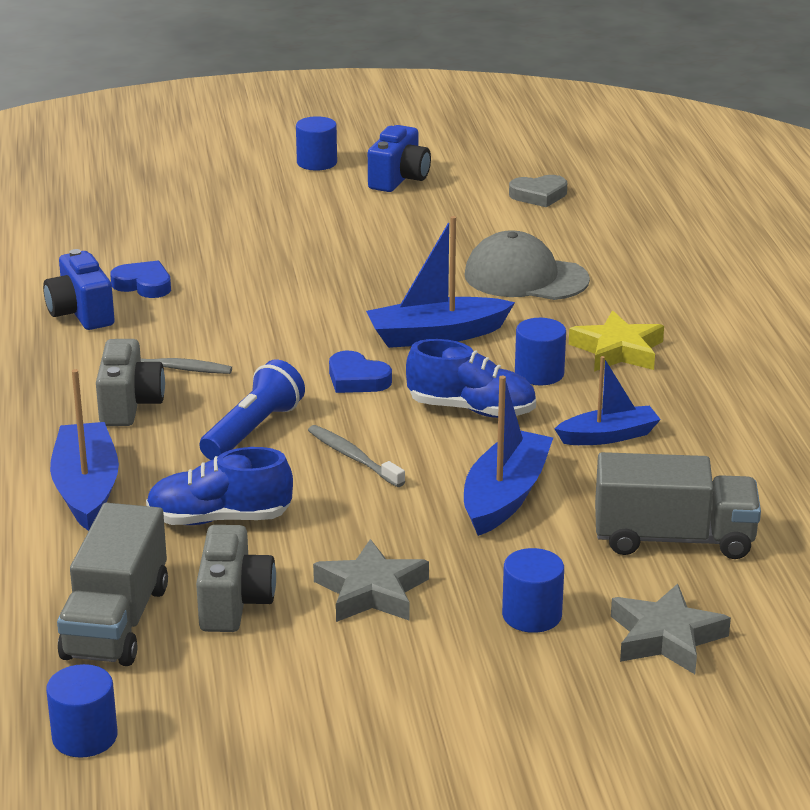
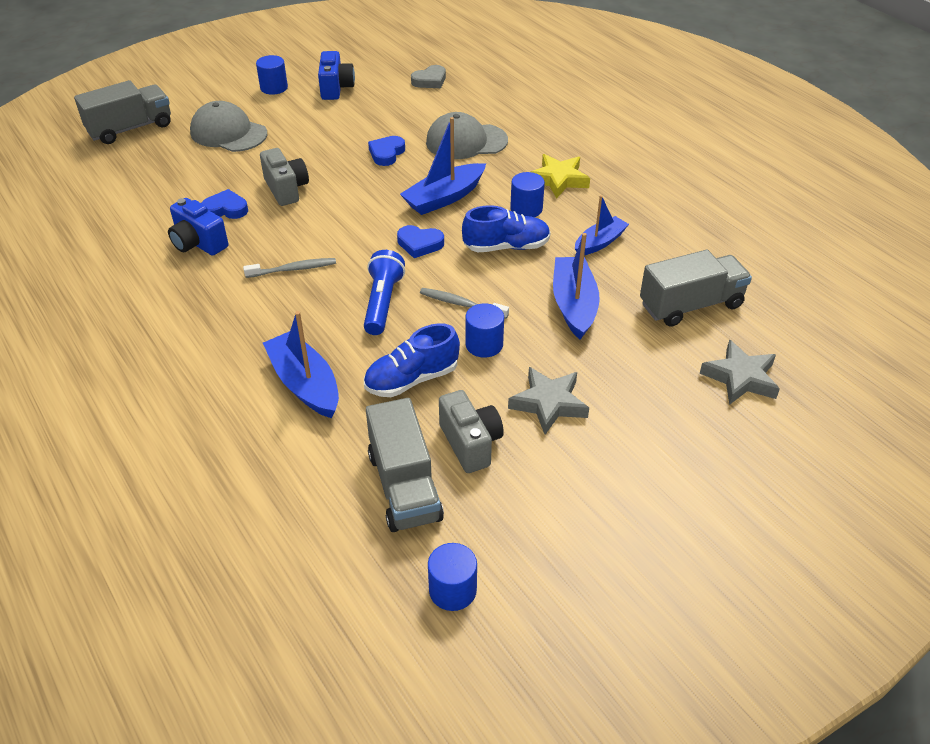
camera: 25 degrees left, 15 degrees up
grey camera [96,339,165,426] -> grey camera moved to [260,148,309,206]
blue cylinder [502,548,564,633] -> blue cylinder moved to [465,303,504,358]
none -> grey truck [74,80,171,144]
none -> grey cap [190,101,267,152]
none -> blue heart [368,136,405,166]

